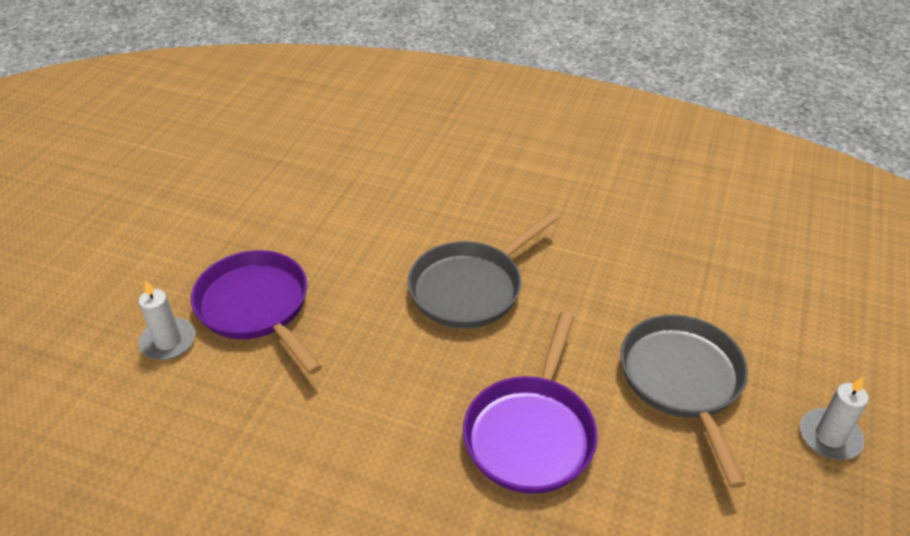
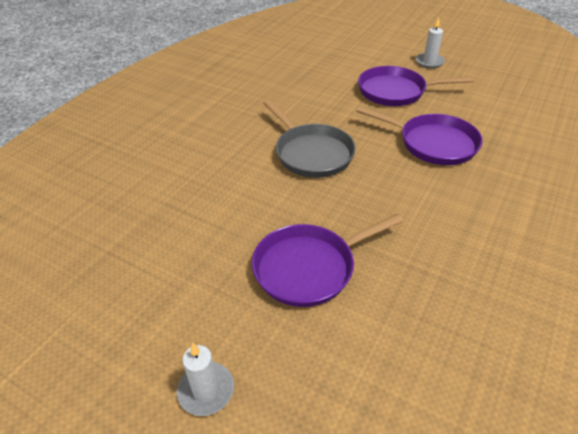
camera: 80 degrees left, 0 degrees up
white candle [139,280,195,360] -> white candle moved to [177,343,234,416]
grey pan [620,315,748,488] -> purple pan [358,66,474,106]

